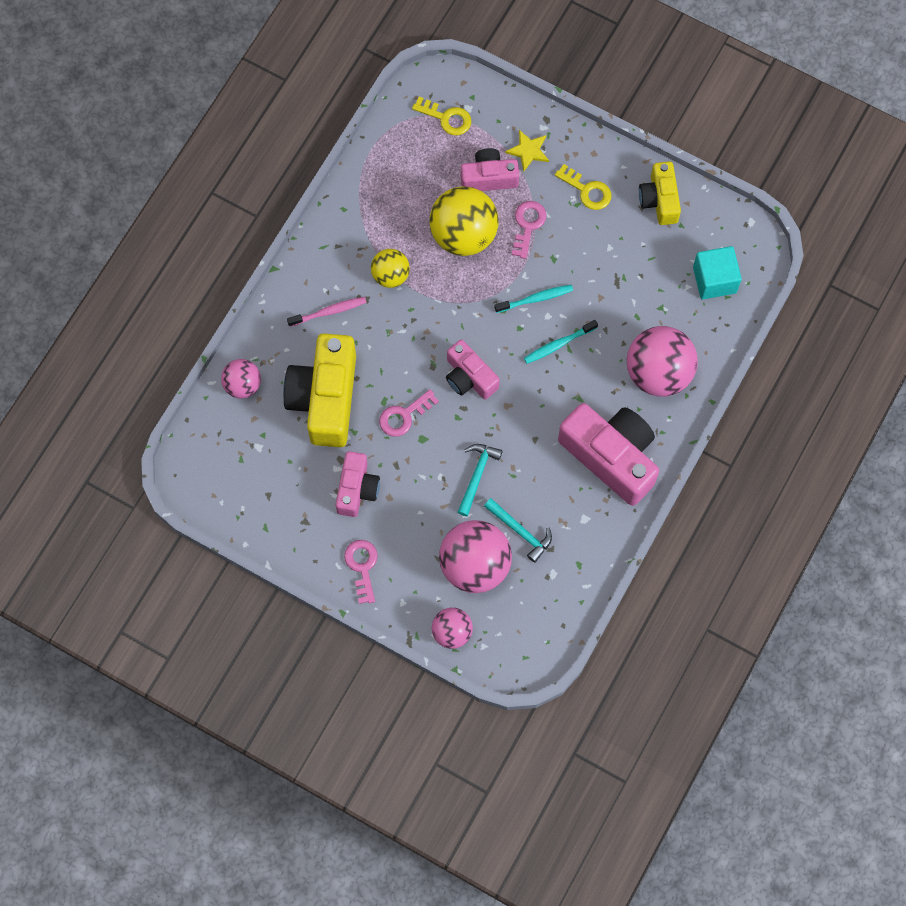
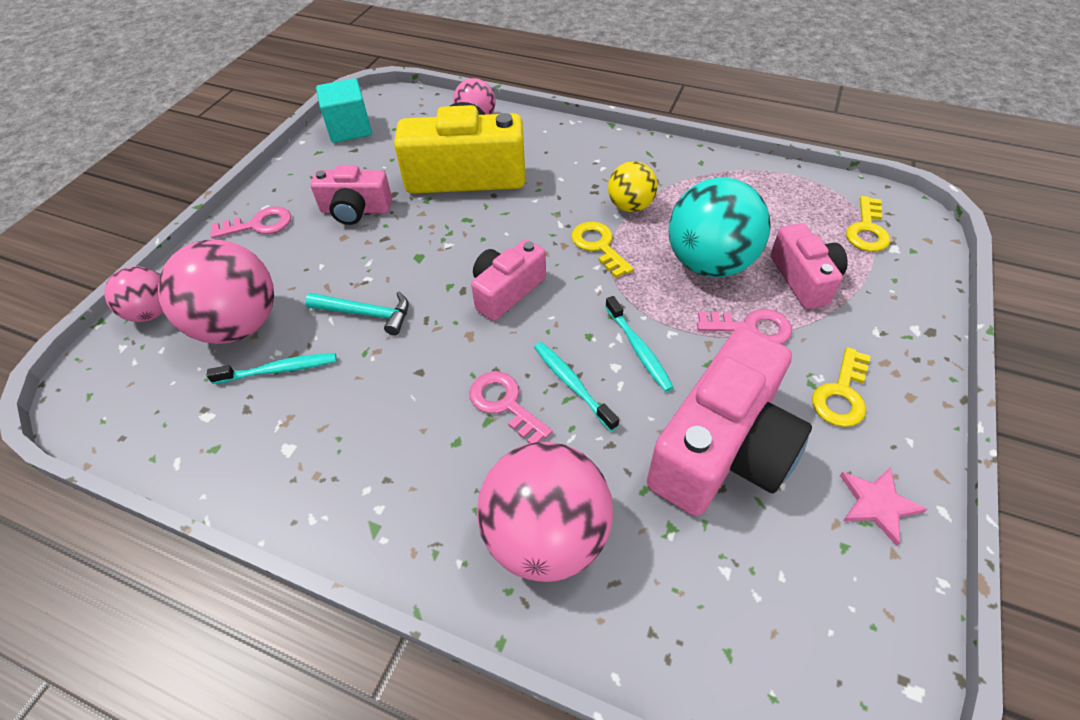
camera: 85 degrees right, 20 degrees down
pink toothbrush [287,297,367,327] -> none
pink key [379,389,439,437] -> pink key moved to [469,372,552,443]
yellow ball [429,186,499,256] -> turquoise ball [668,177,771,277]
turquoise hammer [484,498,552,563] -> turquoise toothbrush [206,353,337,384]
yellow star [505,130,549,172] -> none
pink camera [558,403,659,506] -> pink camera moved to [647,327,812,516]
yellow camera [639,161,681,225] -> pink star [840,467,927,546]
turquoise cube [693,246,742,299] -> turquoise cube moved to [316,78,372,143]
none -> yellow key [571,222,634,278]

